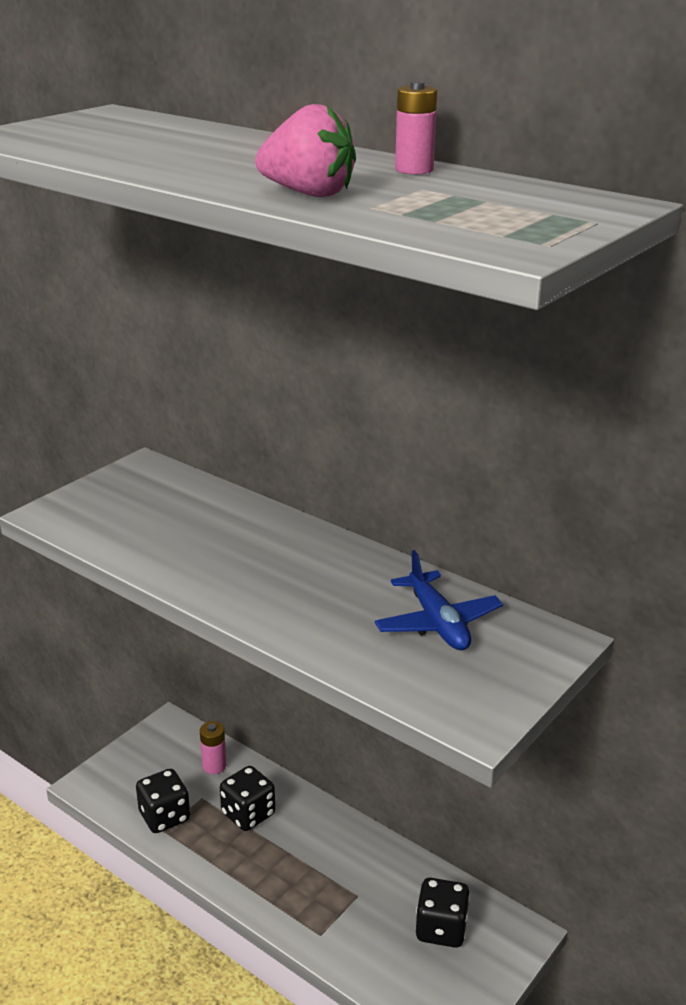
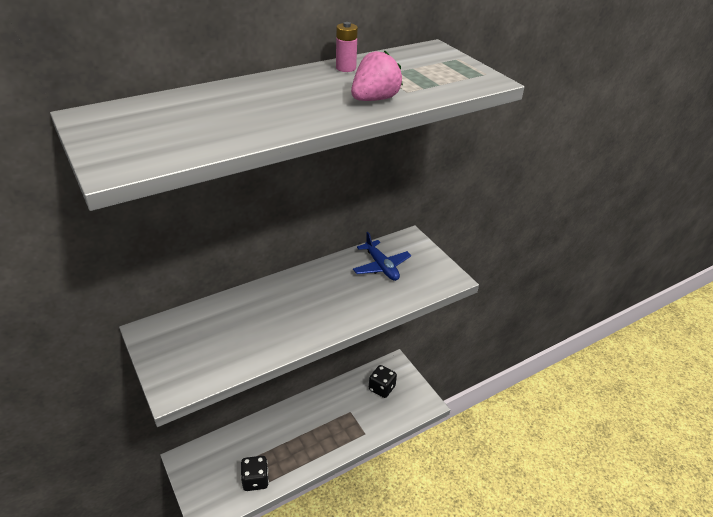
camera: 70 degrees left, 10 degrees up
pink battery [200,721,227,774] -> none
black dice [220,766,275,831] -> none
blue plane [375,550,503,650] -> blue plane turned 60 degrees clockwise [353,232,411,281]

